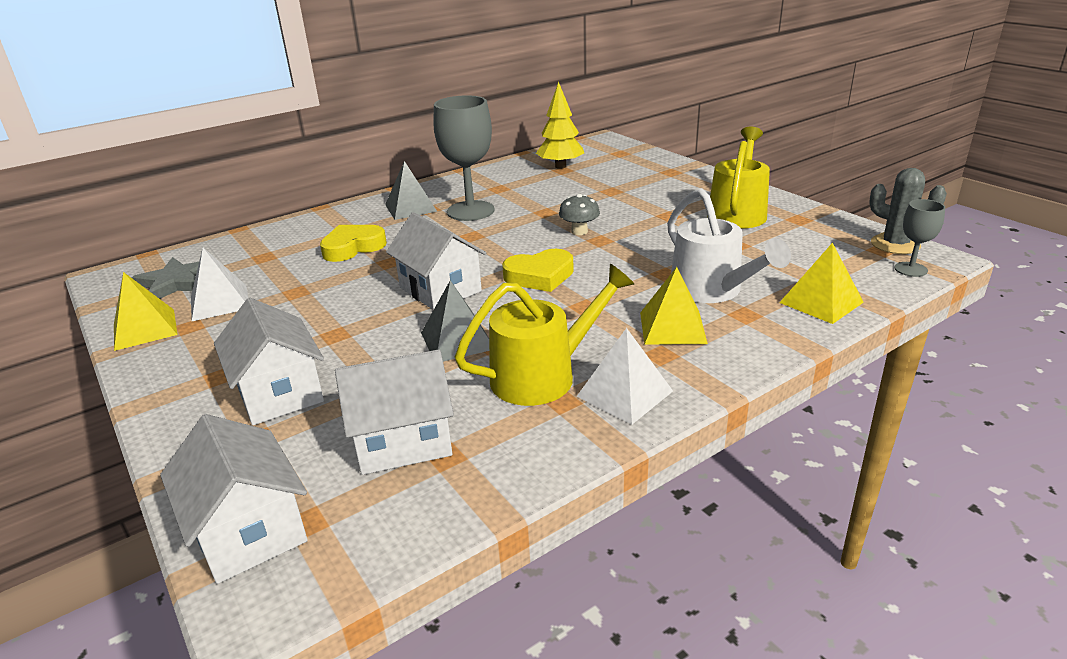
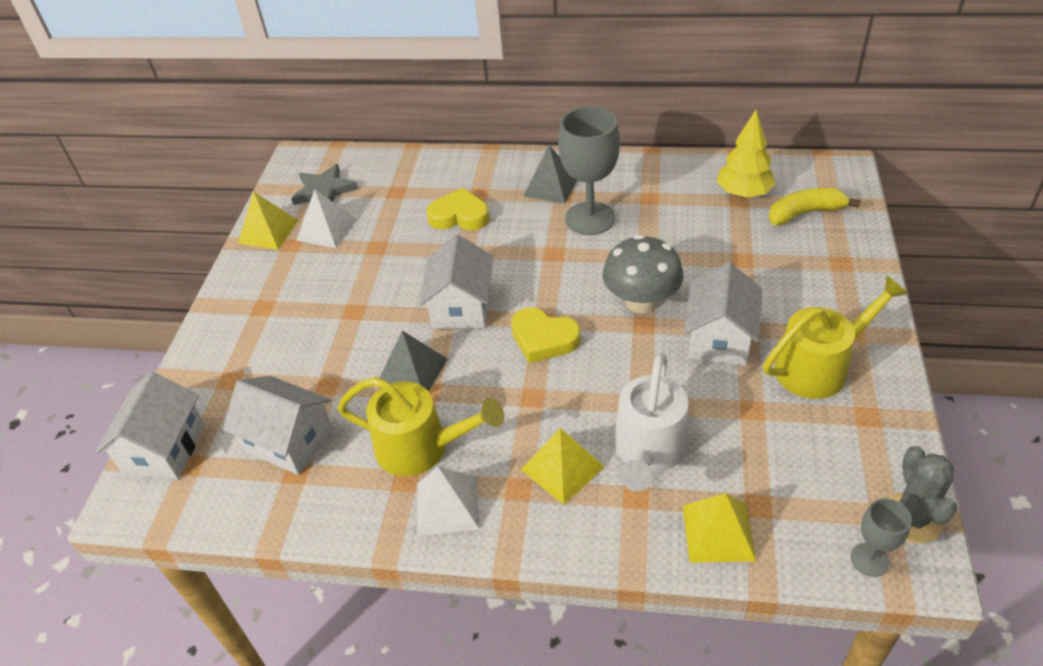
camera: 45 degrees right, 15 degrees up
white house [214,298,324,425] -> white house moved to [684,262,762,366]
grey mushroom [559,194,600,235] -> grey mushroom [603,235,683,314], size x1.78
none -> yellow banana [768,188,861,225]

